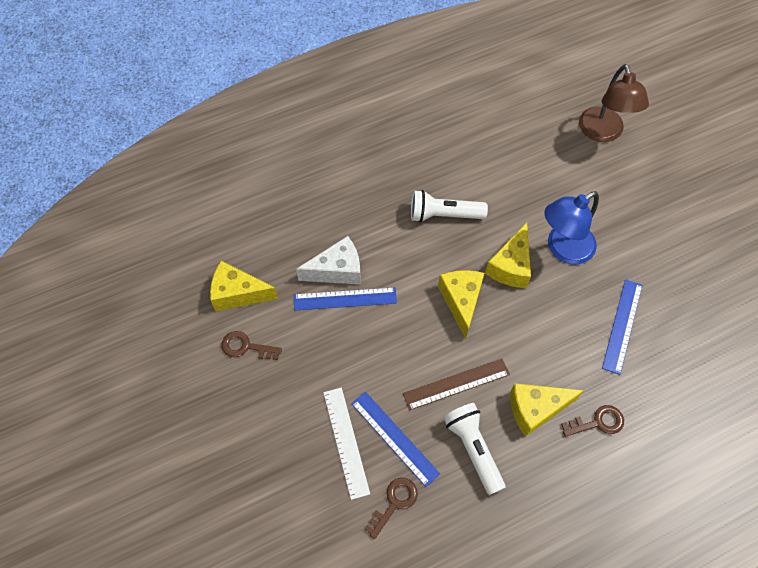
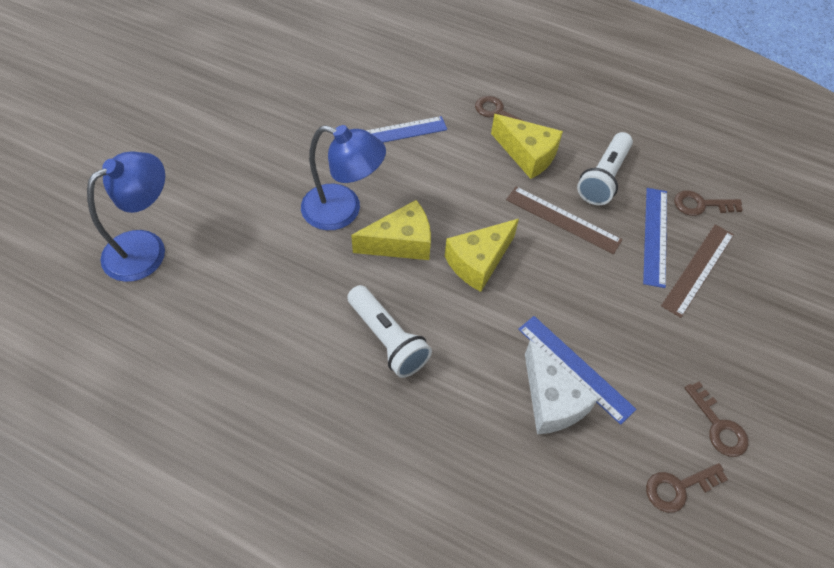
camera: 130 degrees left, 5 degrees down
yellow cheese [210,261,278,311] -> brown key [646,463,728,513]
white cheese [296,236,360,284] -> white cheese turned 150 degrees counterclockwise [525,339,599,435]
white ruler [323,388,370,500] -> brown ruler [661,224,734,318]
brown lamp [579,64,649,142] -> blue lamp [87,151,165,282]

